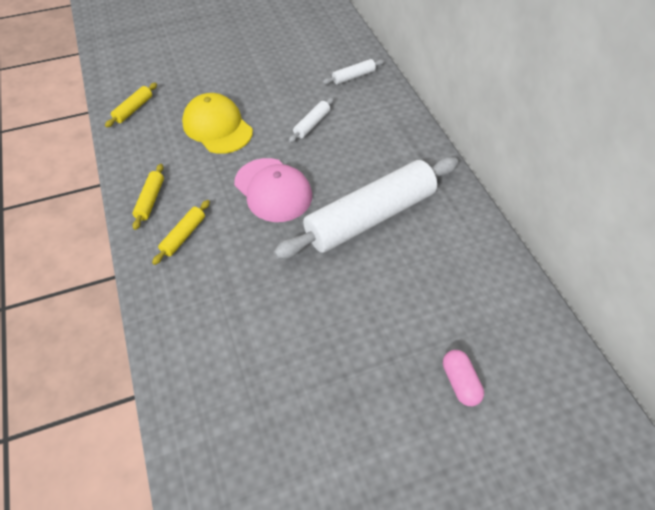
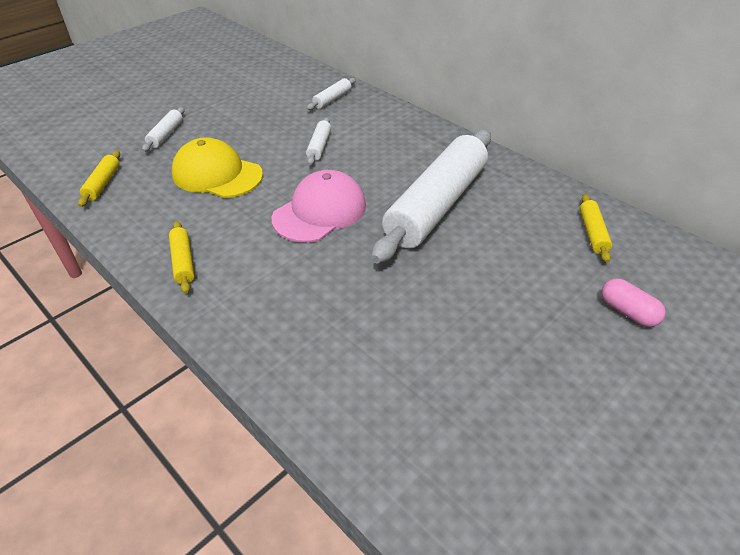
camera: 25 degrees left, 10 degrees down
yellow rolling pin [152,200,210,265] -> yellow rolling pin moved to [580,194,612,263]
pink cap [234,158,312,222] -> pink cap turned 75 degrees counterclockwise [271,170,366,243]
none -> white rolling pin [142,107,185,152]

